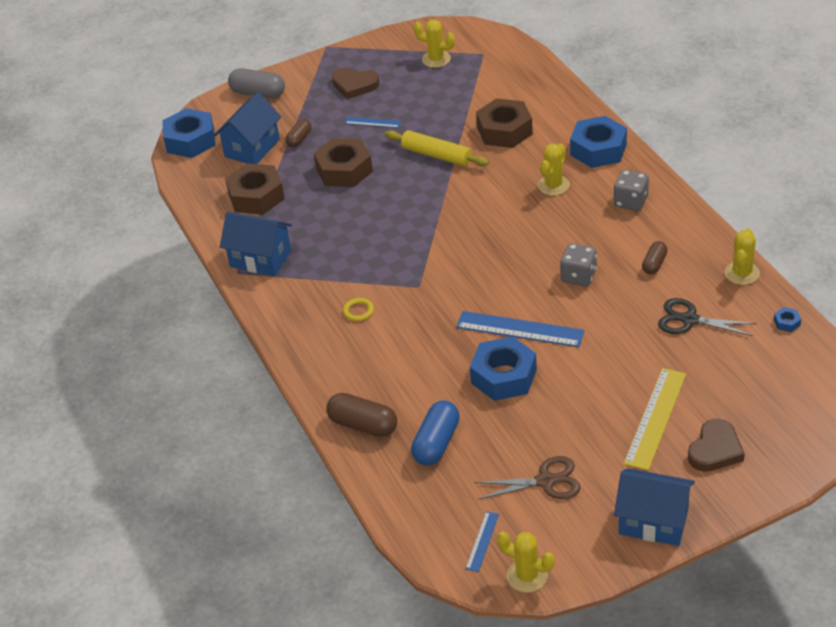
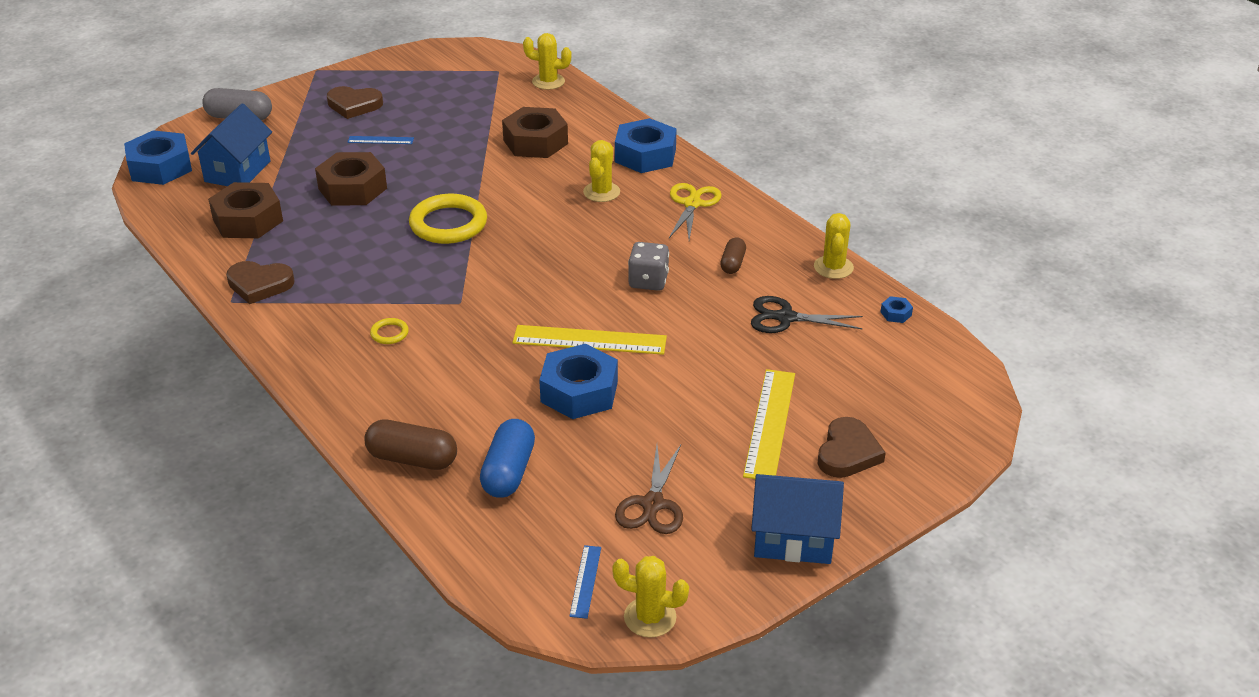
camera: 15 degrees left, 5 degrees down
blue house [220,211,292,276] -> brown heart [226,261,295,304]
brown capsule [285,119,311,147] -> none
yellow rolling pin [385,130,489,166] -> none
yellow cactus [413,19,455,68] -> yellow cactus moved to [523,33,571,90]
blue ruler [456,311,585,347] -> yellow ruler [513,325,667,355]
brown scissors [474,456,581,500] -> brown scissors turned 120 degrees clockwise [615,445,683,534]
grey dice [614,170,649,211] -> yellow scissors [669,183,722,240]
none -> yellow ring [409,194,487,244]

